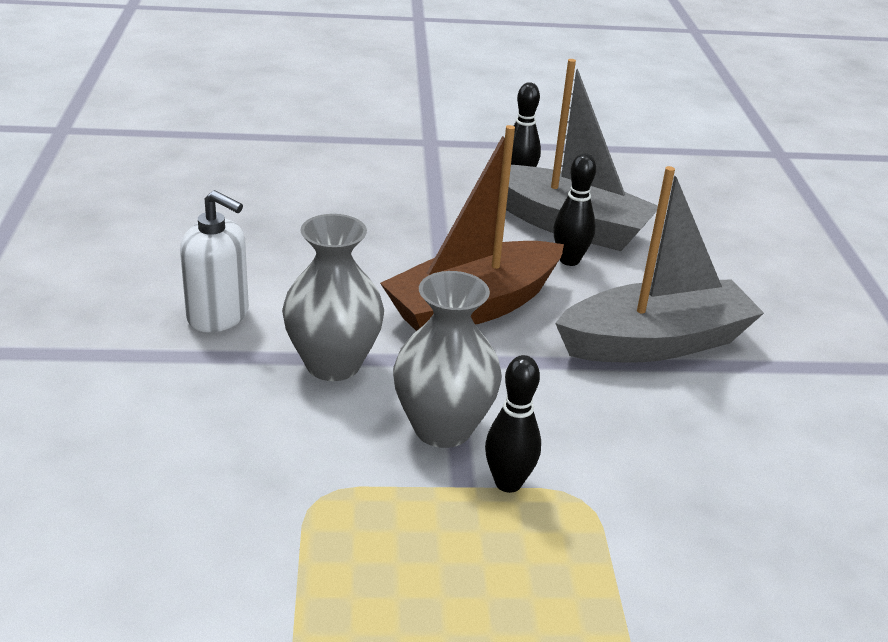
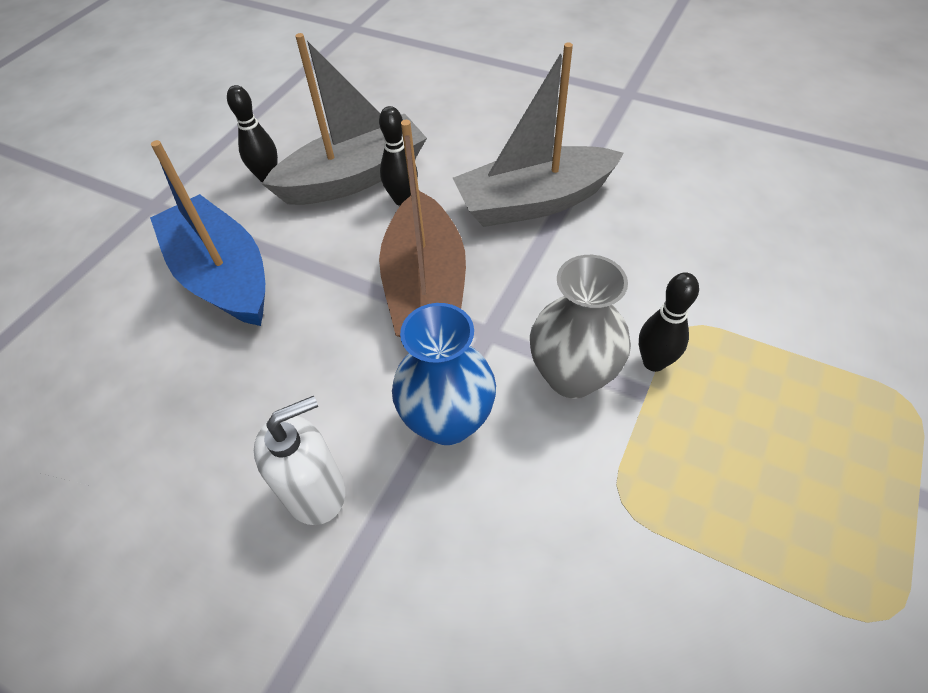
camera: 55 degrees left, 20 degrees up
grey vase [282,214,384,381] -> blue vase [392,303,496,445]
grey boat [555,166,764,363] -> grey boat turned 120 degrees counterclockwise [453,43,624,227]
none -> blue boat [150,140,265,326]

